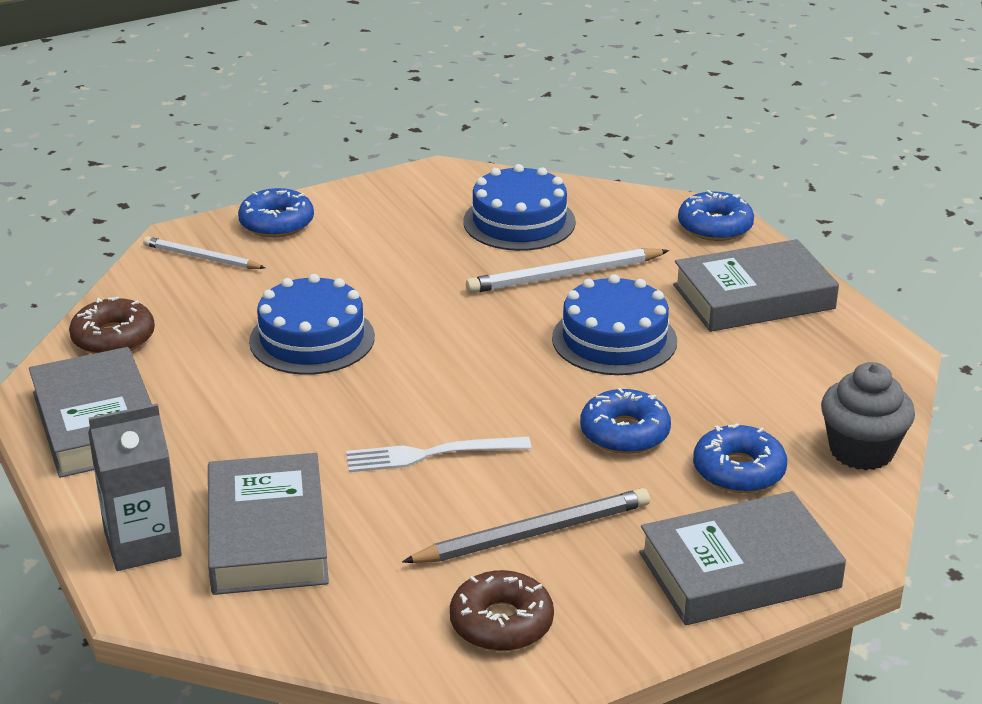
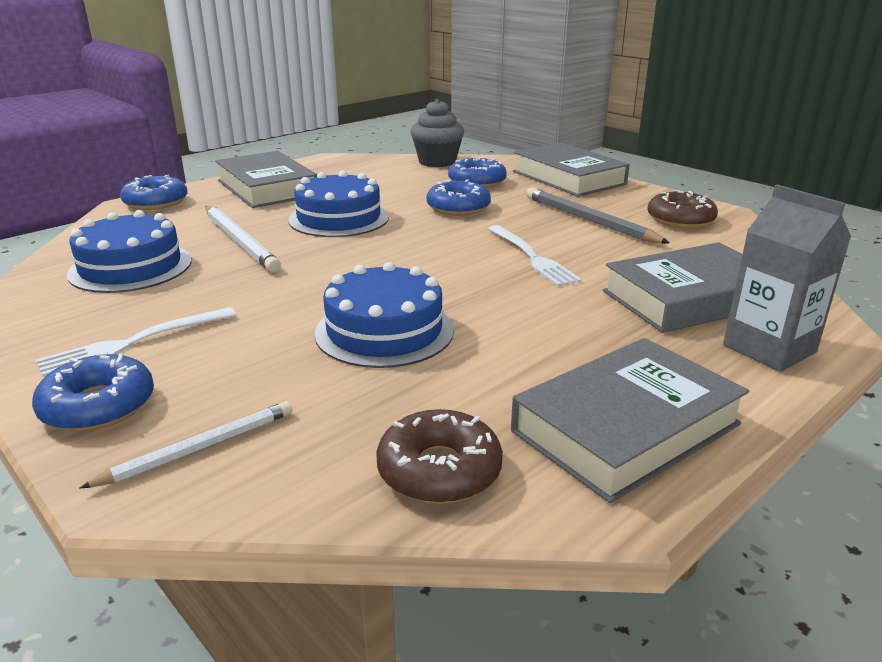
camera: 105 degrees left, 5 degrees down
white pencil [143,236,265,269] -> white pencil turned 135 degrees counterclockwise [79,401,292,489]
none -> white fork [36,307,237,377]

